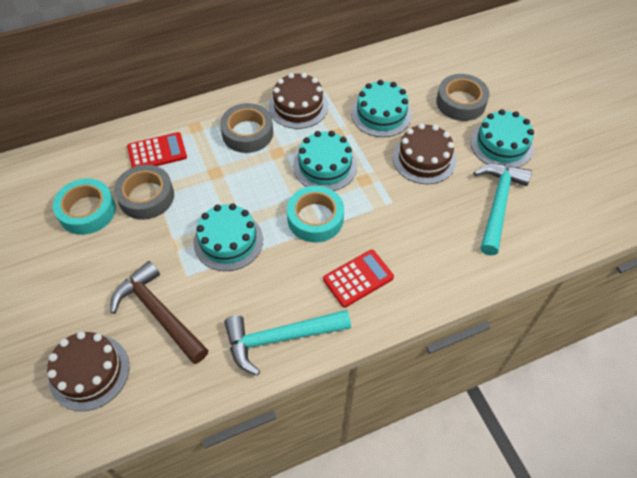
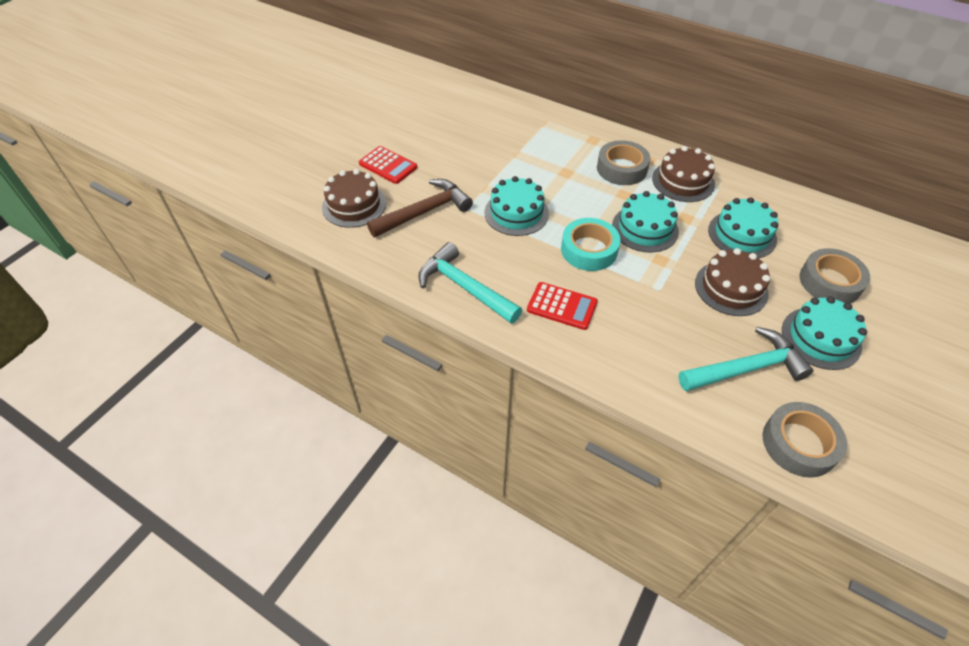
camera: 55 degrees right, 5 degrees down
turquoise tape [53,178,116,235] -> none
brown hammer [110,261,209,364] -> brown hammer turned 45 degrees clockwise [367,179,473,237]
grey tape [114,165,174,220] -> grey tape moved to [763,402,847,478]
red calculator [127,132,187,167] -> red calculator moved to [359,146,417,184]

